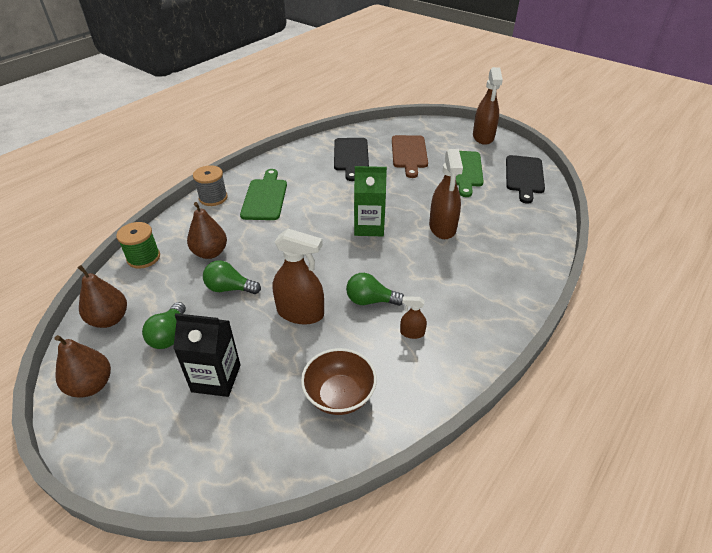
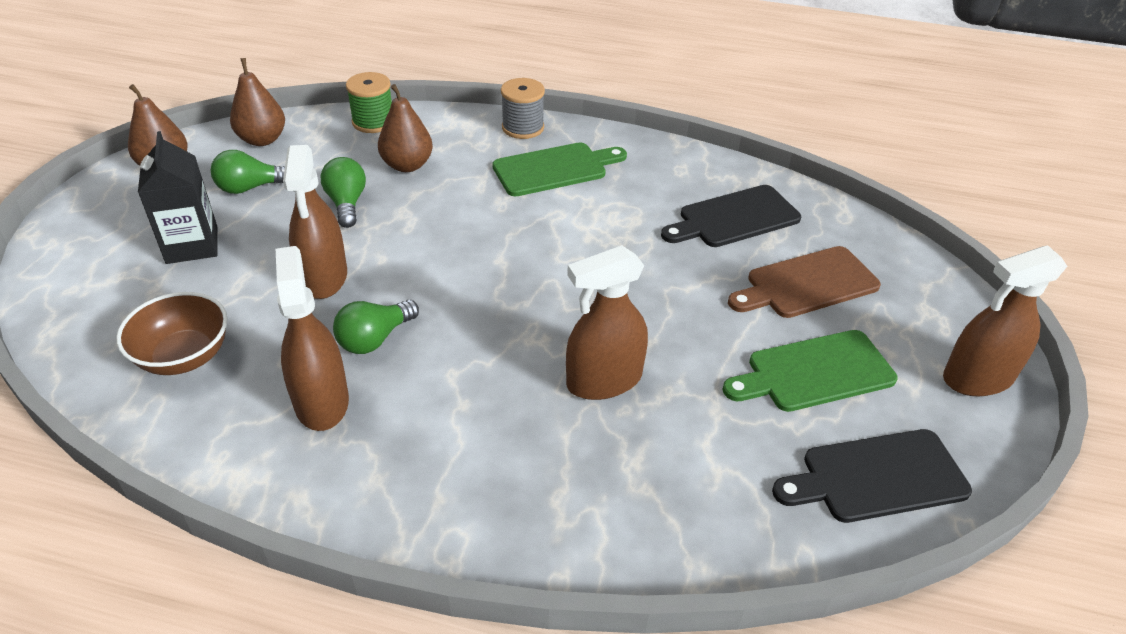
camera: 65 degrees right, 0 degrees up
green light bulb [346,273,404,306] -> green light bulb turned 120 degrees counterclockwise [333,300,419,354]
green carton [354,166,387,236] -> none
brown spray bottle [400,296,427,339] -> brown spray bottle [276,246,349,431], size x2.08

